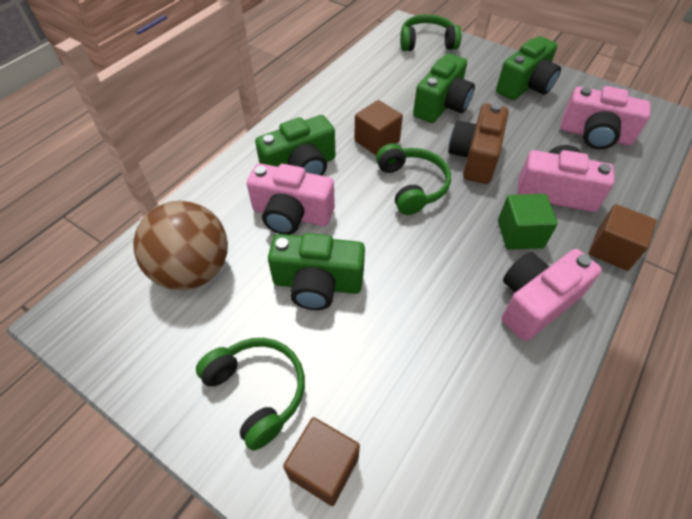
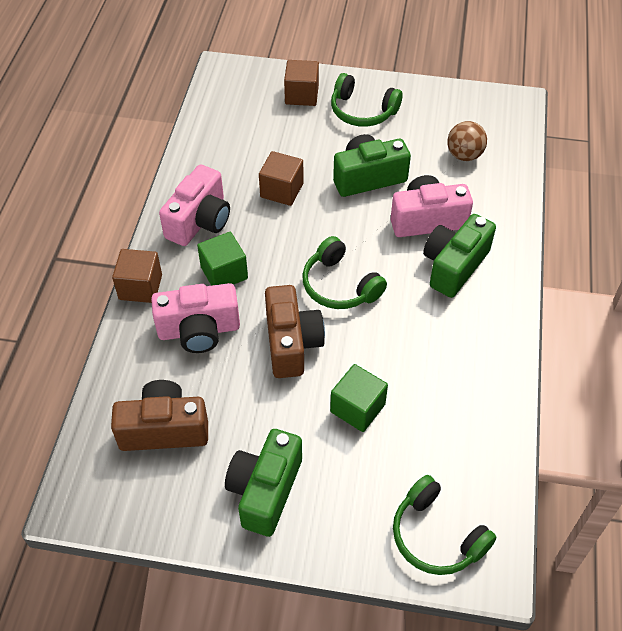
camera: 155 degrees right, 0 degrees up
brown ball [133,201,228,290] -> brown ball [447,121,487,161], size x0.57
brown cube [354,100,403,155] -> brown cube moved to [259,151,304,206]
green headphones [400,14,462,51] -> green headphones turned 75 degrees clockwise [393,475,496,575]
green camera [413,53,475,123] -> green cube [330,364,388,432]
pink camera [560,86,651,150] -> brown camera [111,380,208,451]

